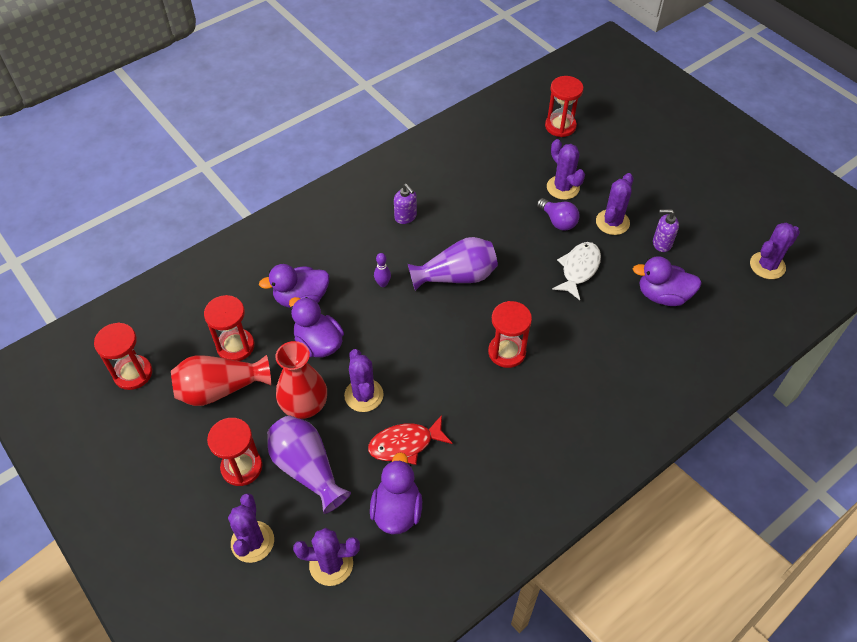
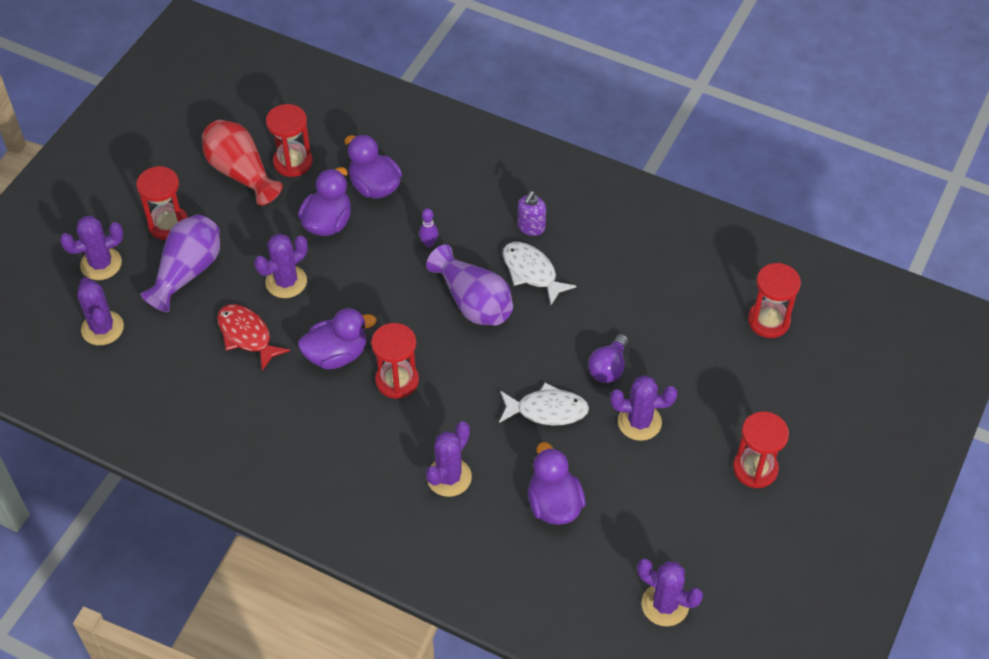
camera: 65 degrees right, 0 degrees up
red hourglass [94,323,152,390] -> red hourglass moved to [733,412,789,488]
red vase [275,341,327,419] -> none
purple duck [370,452,422,534] -> purple duck moved to [298,308,377,369]
purple cactus [547,139,585,200] -> purple cactus moved to [426,421,472,497]
purple soap dispenser [653,209,679,252] -> none
none -> white fish [503,242,576,305]

